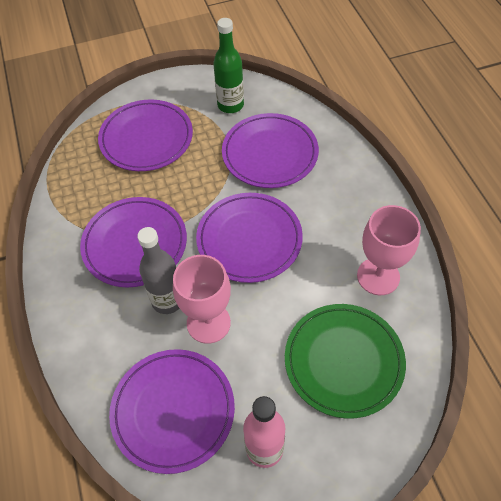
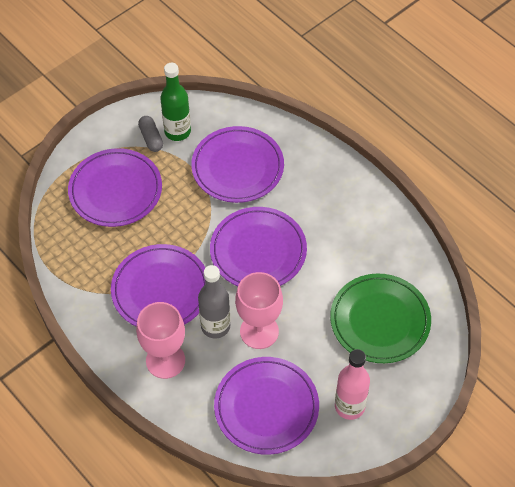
camera: 25 degrees left, 0 degrees up
pink goblet [357,205,421,295] -> pink goblet moved to [136,302,185,379]
none -> grey capsule [138,116,163,152]

